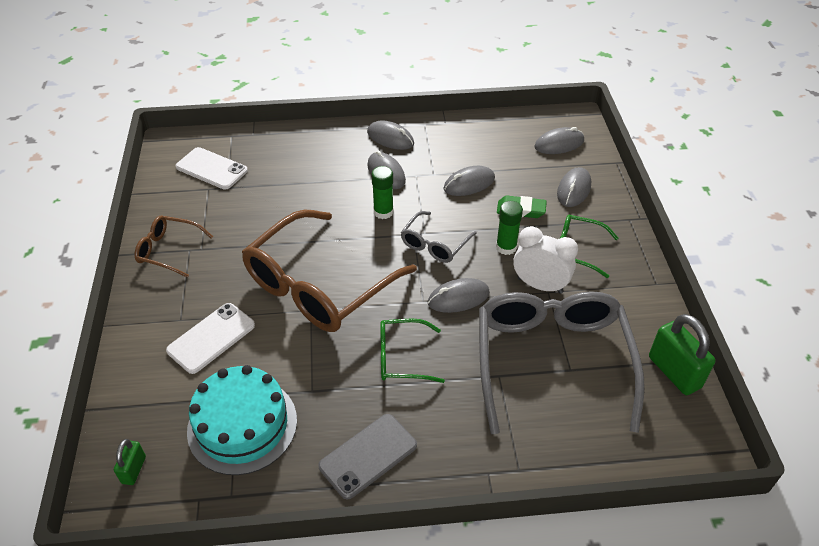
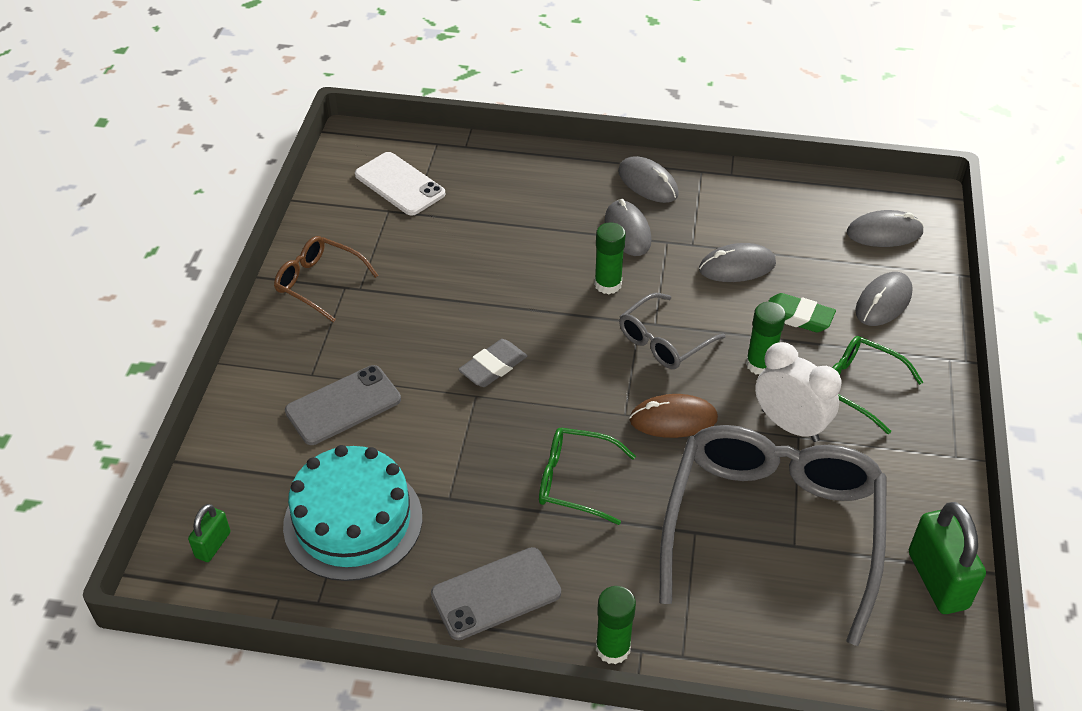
camera: 15 degrees right, 0 degrees up
white phone [166,303,255,374] -> grey phone [285,365,401,445]
brown glasses [242,209,417,332] -> grey eraser [458,339,527,387]
grey mouse [428,278,490,313] -> brown mouse [629,394,718,438]
none -> green glue stick [596,586,636,665]

